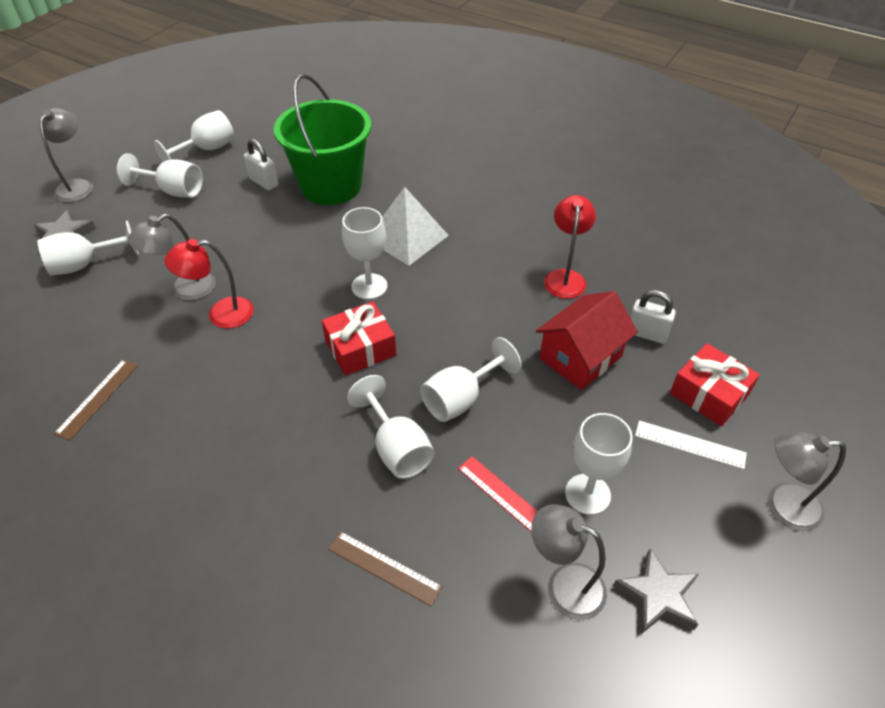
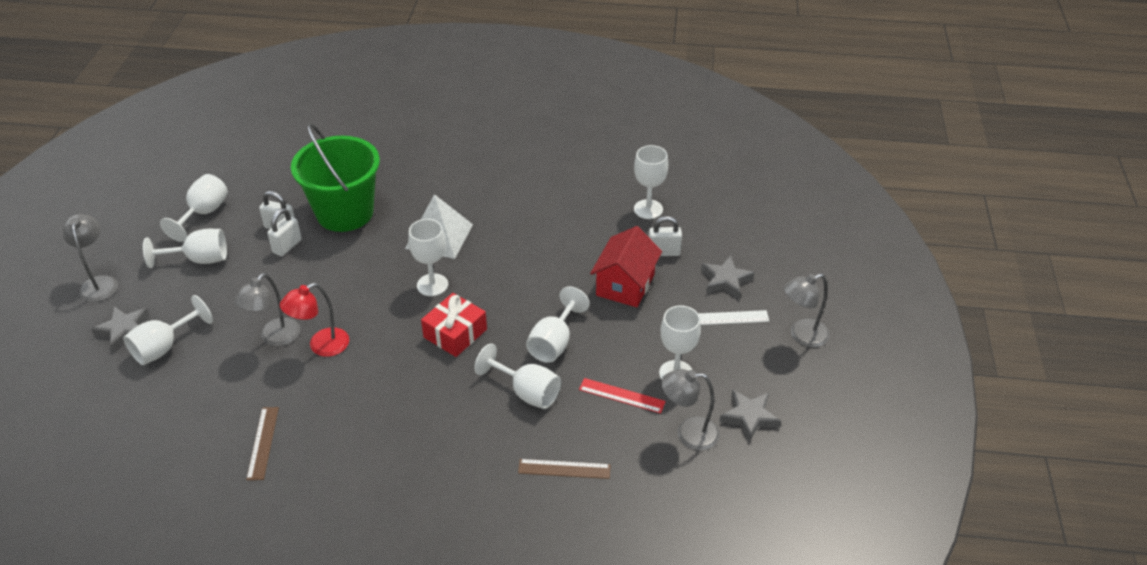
camera: 25 degrees left, 5 degrees down
red lamp [544,195,596,299] -> none
red gift [670,343,760,426] -> grey star [701,256,755,299]
none -> white padlock [267,208,302,256]
none -> white goblet [634,145,668,219]

